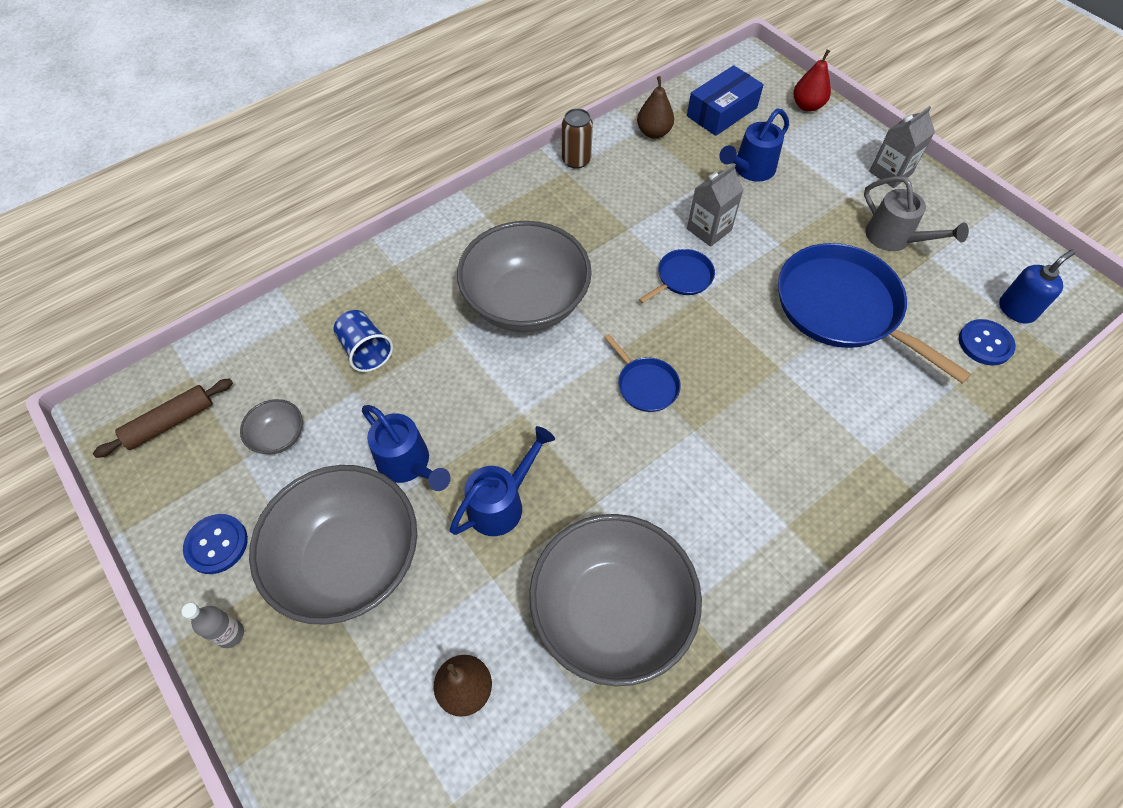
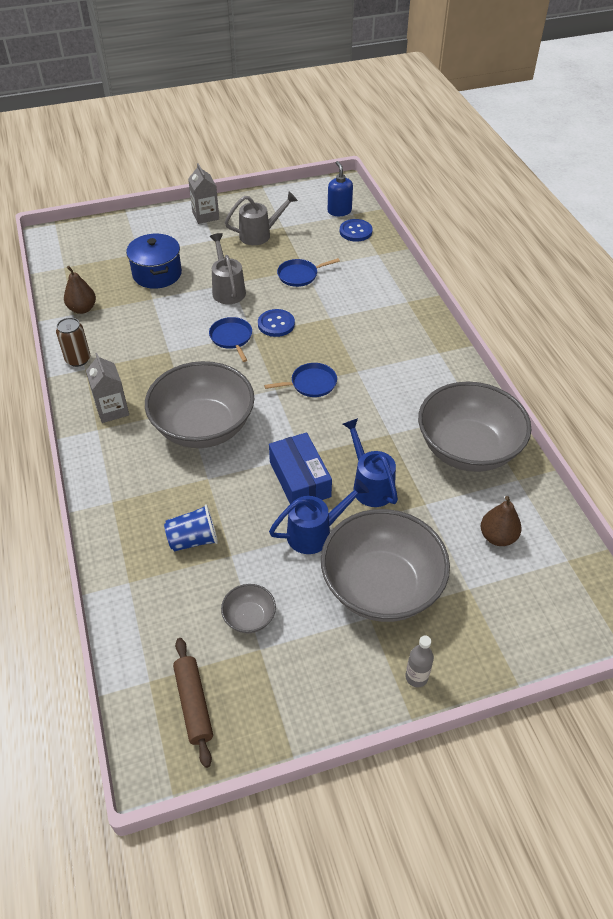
camera: 70 degrees left, 10 degrees down
blue button [183,514,248,574] -> blue button moved to [258,309,295,337]
blue box [687,65,764,136] -> blue box moved to [269,432,332,504]
grey carton [687,163,743,247] -> grey carton moved to [86,353,129,423]
blue watering can [719,109,789,182] -> blue pot [126,234,182,289]
blue pan [778,243,971,384] -> blue pan [277,258,340,287], size x0.46
red pear [793,49,831,112] -> none
none -> grey watering can [210,233,246,304]

